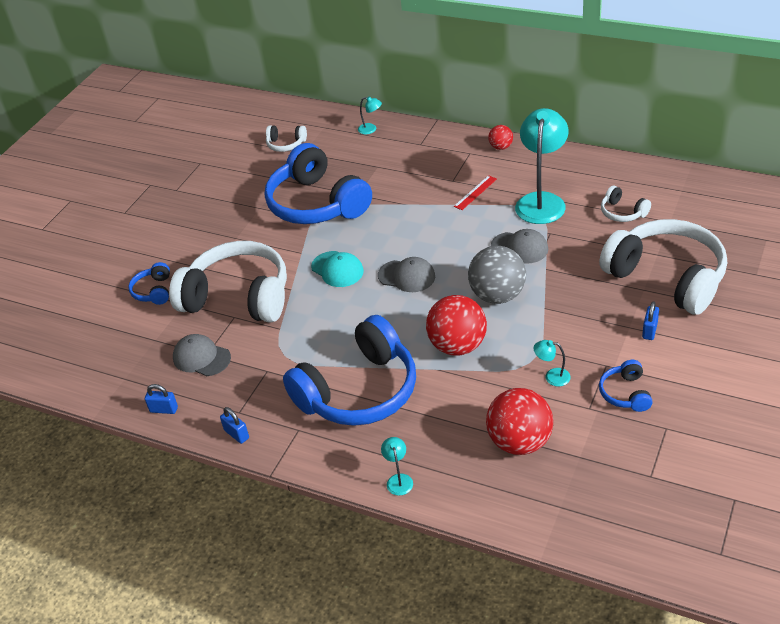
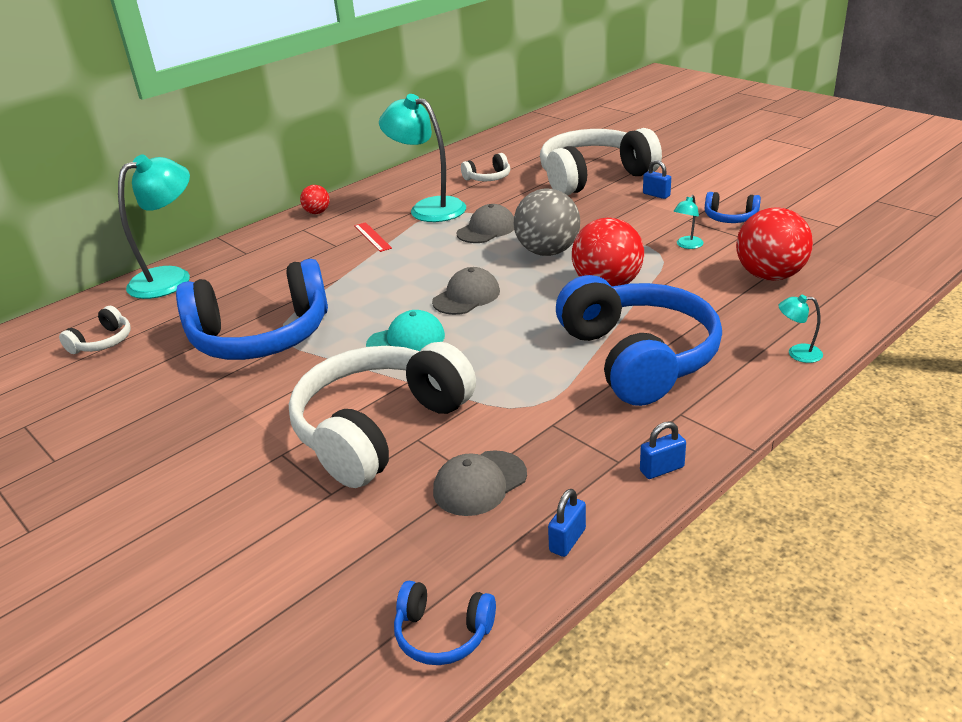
camera: 70 degrees left, 10 degrees down
blue headphones [128,262,170,305] -> blue headphones moved to [394,581,496,665]
turquoise lamp [358,97,382,134] -> turquoise lamp [118,154,190,299], size x2.38

